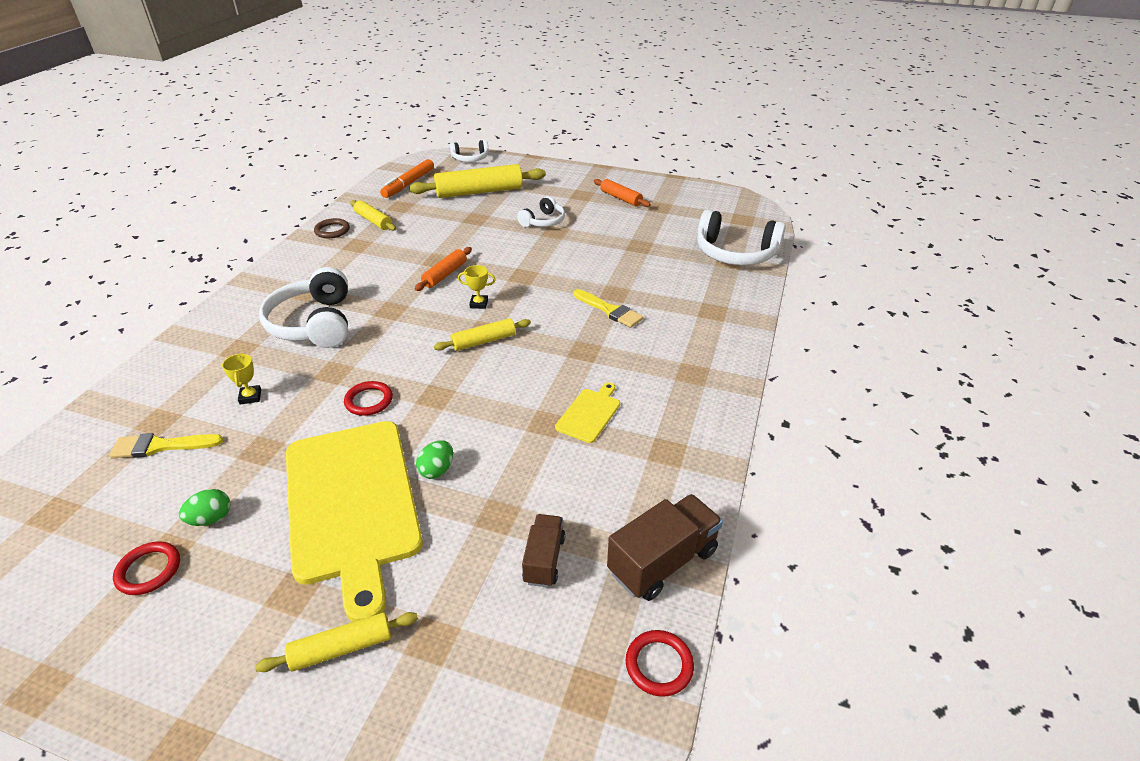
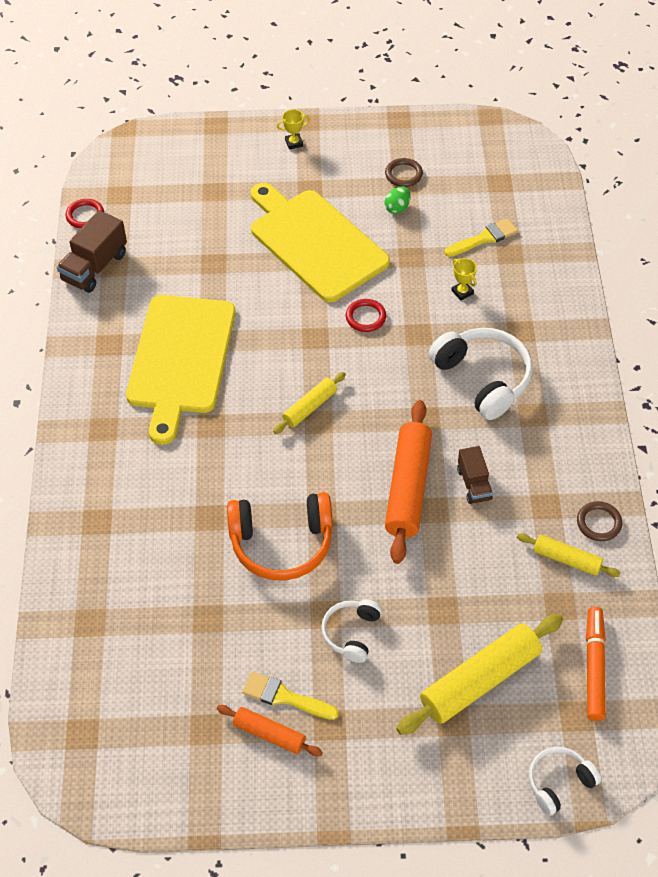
camera: 160 degrees right, 15 degrees up
red ring [113,541,180,595] -> brown ring [385,158,423,187]
yellow rolling pin [255,612,418,672] -> none
orange rolling pin [415,247,472,291] -> orange rolling pin [385,400,432,564], size x1.83
green egg [416,440,453,479] -> none
yellow trophy [458,265,495,309] -> yellow trophy moved to [277,109,310,150]
brown truck [522,514,565,587] -> brown truck moved to [457,446,493,504]
yellow cutting board [555,383,620,443] -> yellow cutting board [126,295,236,445], size x2.41
yellow brush [573,289,644,328] -> yellow brush moved to [242,672,339,720]
white headphones [697,210,786,265] -> none
none -> orange headphones [227,492,333,581]

